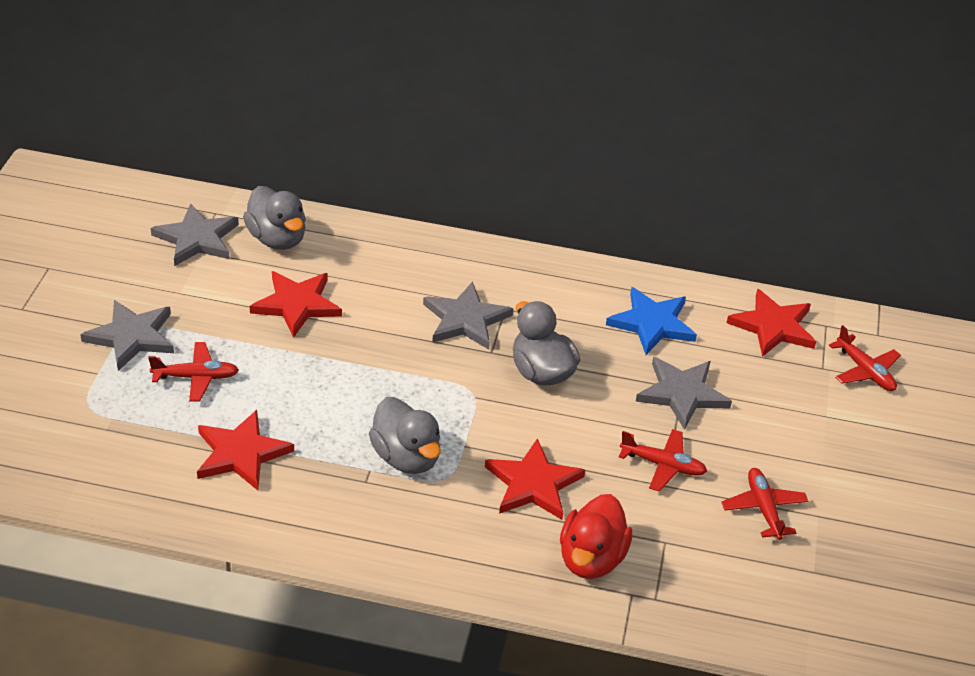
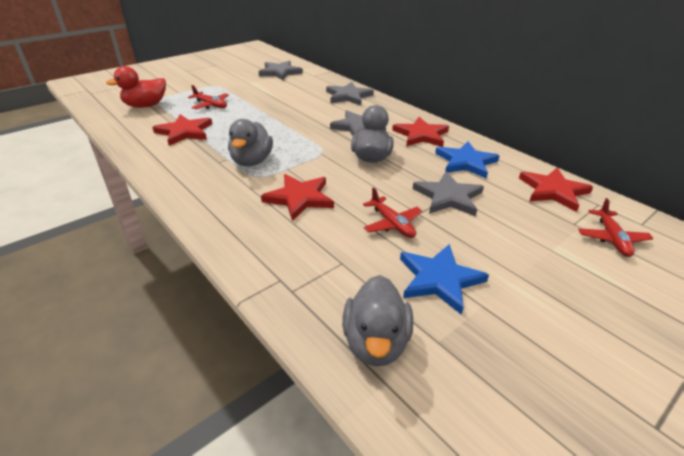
camera: 40 degrees right, 5 degrees down
grey star [80,300,174,371] -> grey star moved to [326,82,374,105]
grey duck [243,186,306,250] -> grey duck moved to [342,275,413,366]
red star [250,271,342,338] -> red star moved to [392,117,449,147]
red duck [560,494,633,579] -> red duck moved to [106,66,166,108]
red plane [722,468,808,540] -> blue star [400,244,489,315]

